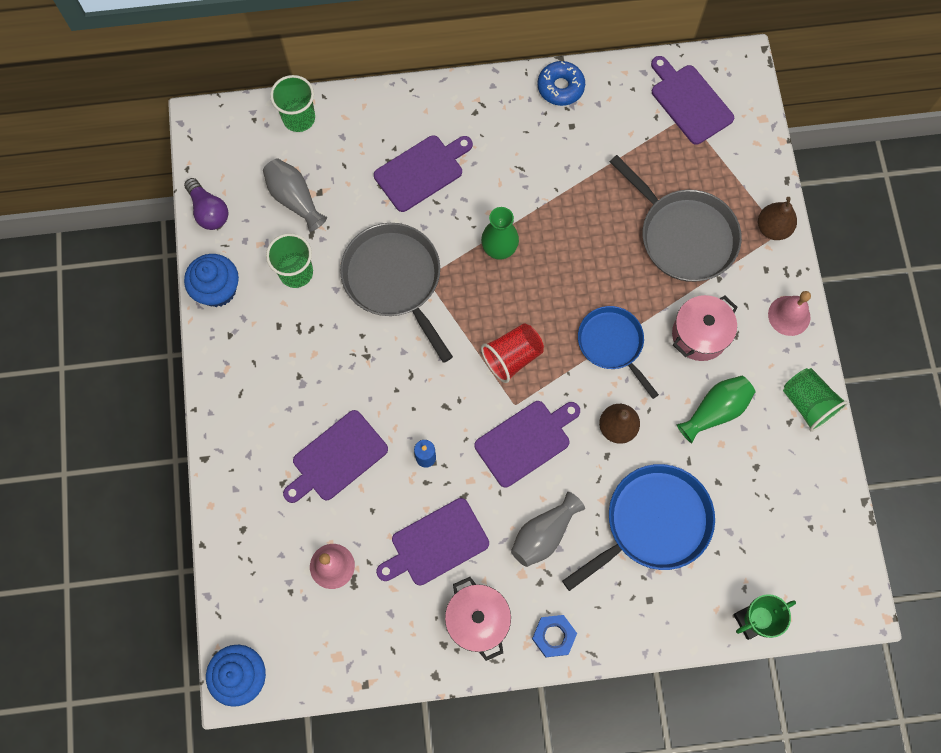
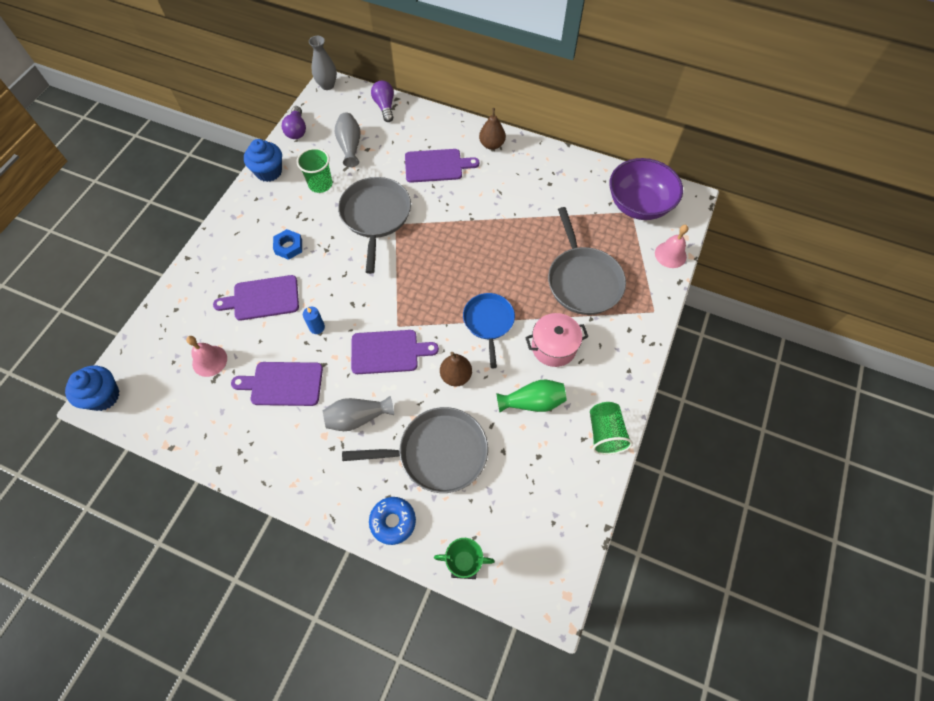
camera: 30 degrees right, 10 degrees down
green cup [270,75,315,132] -> purple light bulb [371,81,394,122]
pink pot [445,577,511,661] -> none
green vase [481,207,519,260] -> none
red cup [481,323,544,383] -> none
blue nut [532,615,577,658] -> blue nut moved to [273,229,302,260]
blue donut [538,61,585,106] -> blue donut moved to [369,497,416,545]
blue pan [562,464,715,591] -> grey pan [342,407,488,493]
purple cutting board [651,56,734,145] -> purple bowl [609,158,683,220]
brown pear [758,197,797,240] -> brown pear moved to [479,108,506,150]
pink bell [768,291,811,336] -> pink bell moved to [655,225,688,268]
none -> grey vase [309,36,337,90]

